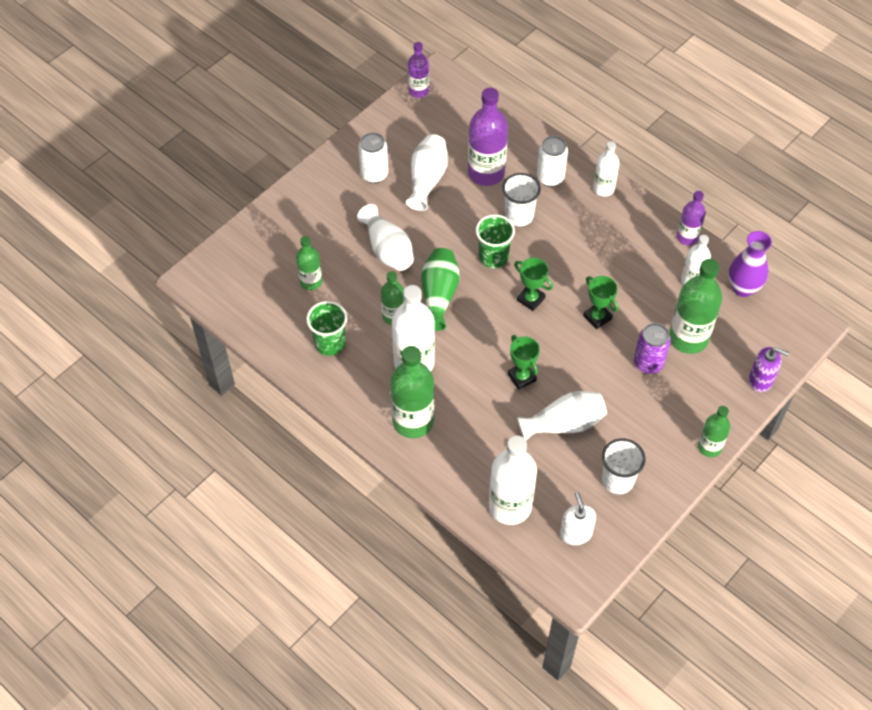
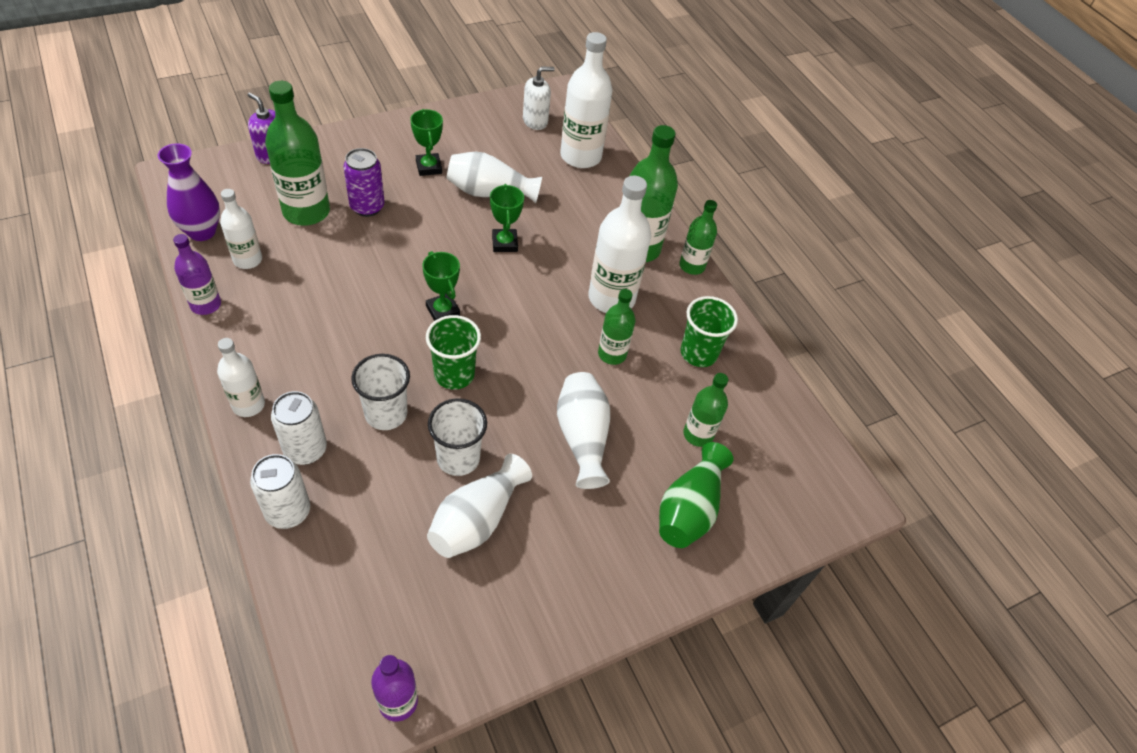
camera: 165 degrees left, 5 degrees down
white can [358,132,388,183] -> white can moved to [250,454,310,529]
green vase [421,248,459,331] -> green vase moved to [659,442,734,548]
purple bottle [468,88,508,186] -> none
white soap dispenser [560,492,596,545] -> white soap dispenser turned 120 degrees counterclockwise [523,67,554,130]
green trophy [583,276,618,329] -> green trophy moved to [410,109,443,176]
white cup [602,438,646,494] -> white cup moved to [428,398,487,476]
green bottle [698,406,730,457] -> green bottle moved to [679,200,717,275]

